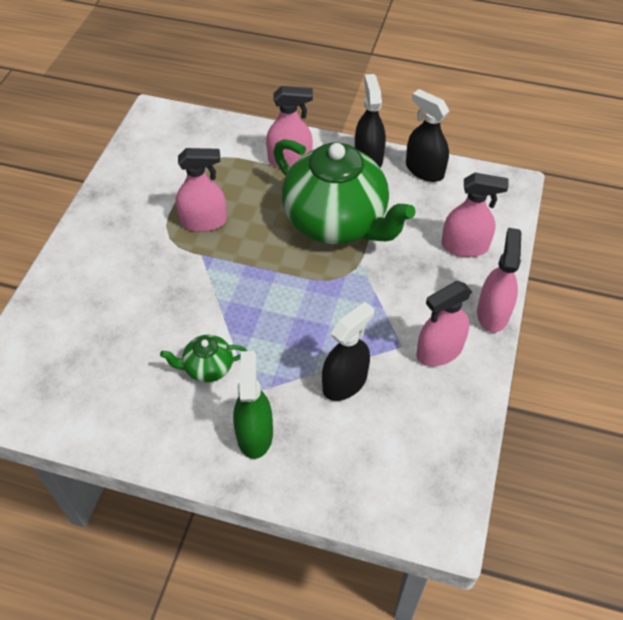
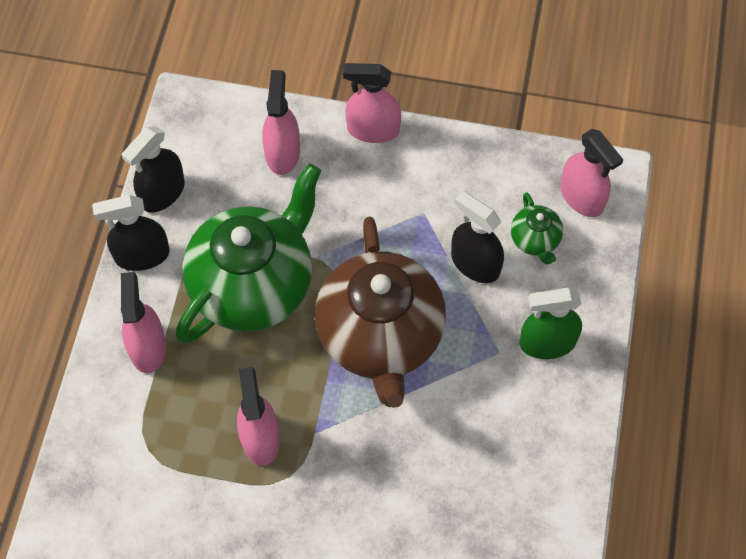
camera: 95 degrees left, 10 degrees up
green teapot [160,335,247,382] -> green teapot moved to [511,192,563,264]
pink spray bottle [416,281,472,366] -> pink spray bottle moved to [560,129,624,217]
none -> brown teapot [315,217,446,408]

